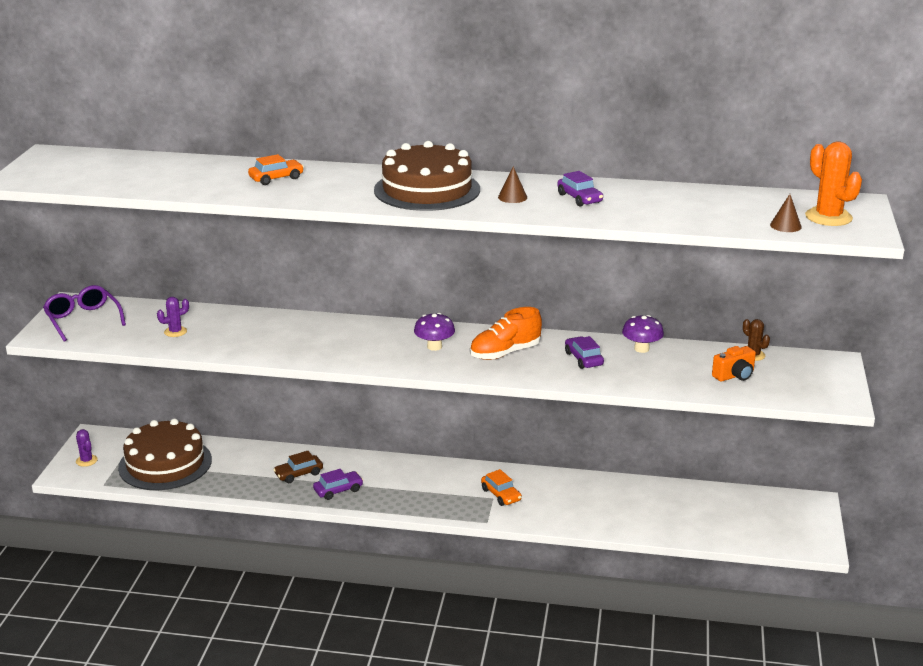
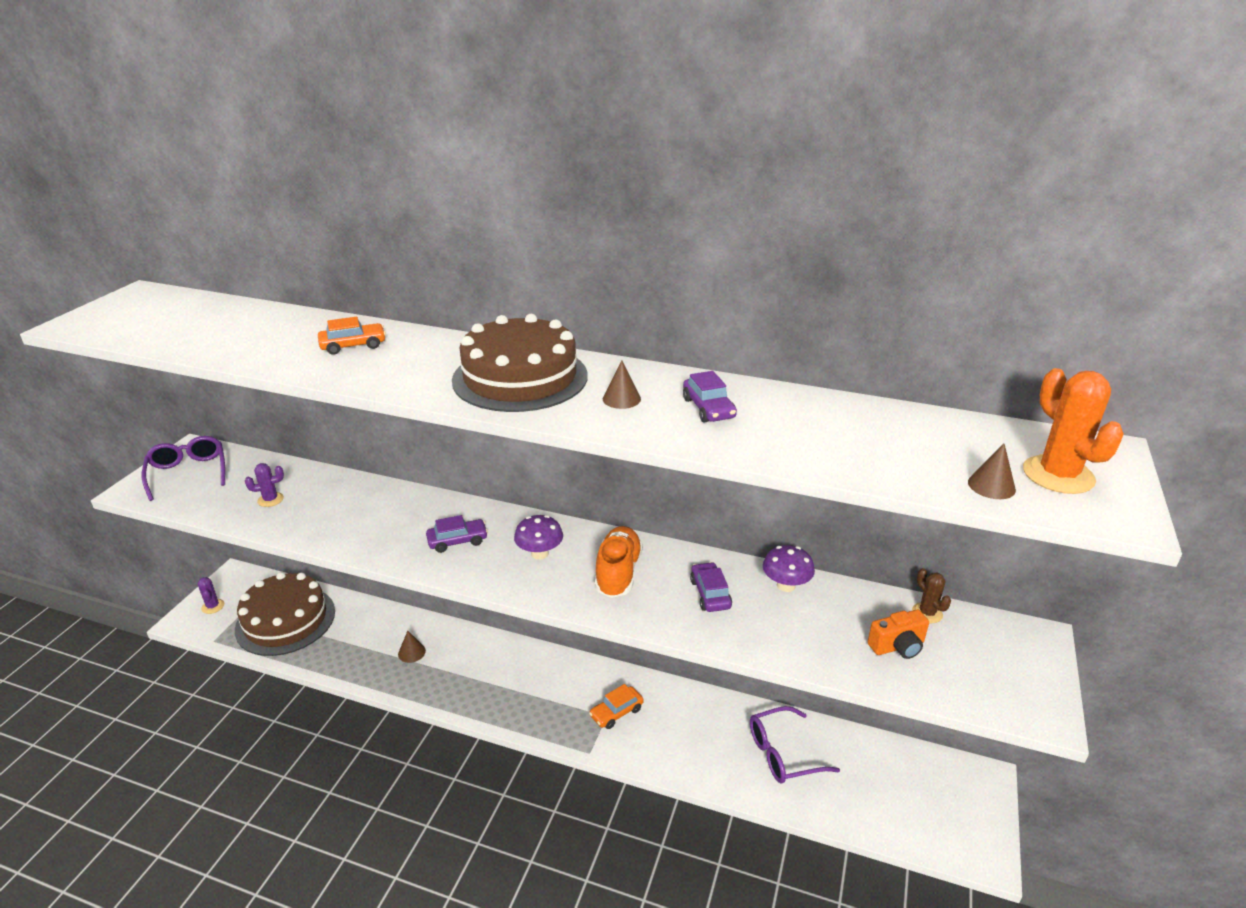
camera: 10 degrees right, 5 degrees up
brown car [273,451,323,483] -> brown cone [398,631,426,663]
purple car [313,469,363,500] -> purple car moved to [426,515,488,553]
orange shoe [470,307,542,360] -> orange shoe turned 120 degrees clockwise [595,526,643,598]
orange car [481,469,522,506] -> orange car turned 75 degrees clockwise [589,684,644,729]
none -> purple glasses [750,706,840,783]

